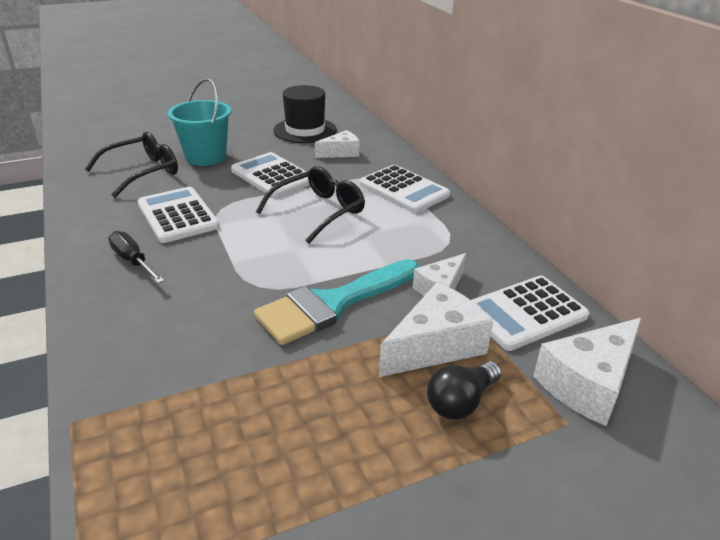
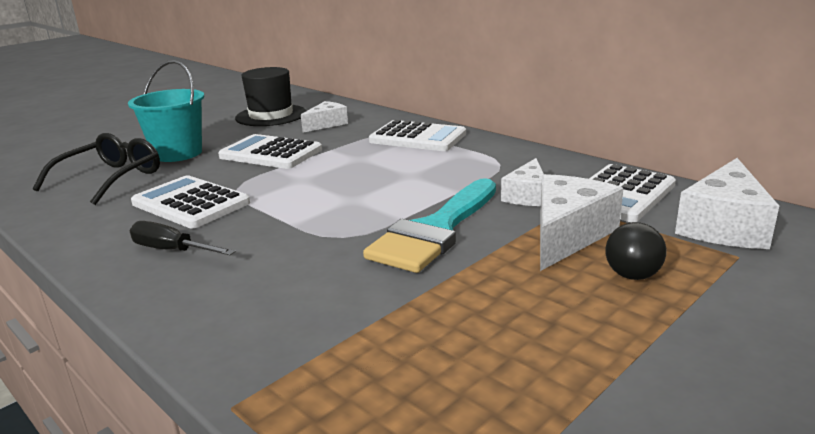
camera: 20 degrees left, 10 degrees down
black glasses [256,166,365,244] -> none

